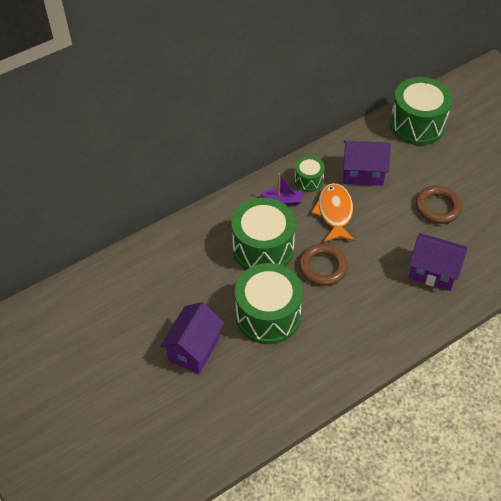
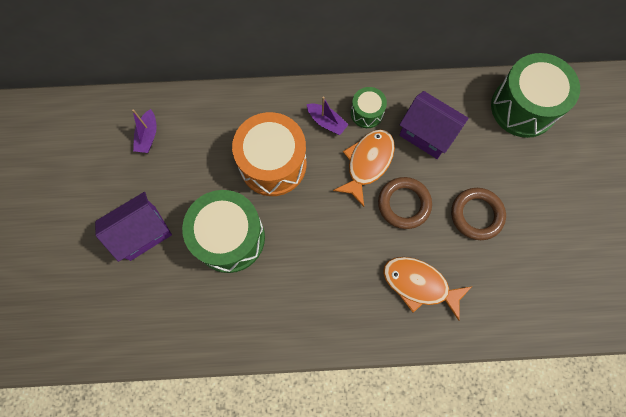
camera: 30 degrees right, 20 degrees up
green drum [232,198,296,270] -> orange drum [232,112,307,196]
brown ring [299,244,348,286] -> brown ring moved to [378,177,432,229]
purple house [409,233,467,291] -> orange fish [383,257,472,321]
none -> purple boat [132,109,157,153]

